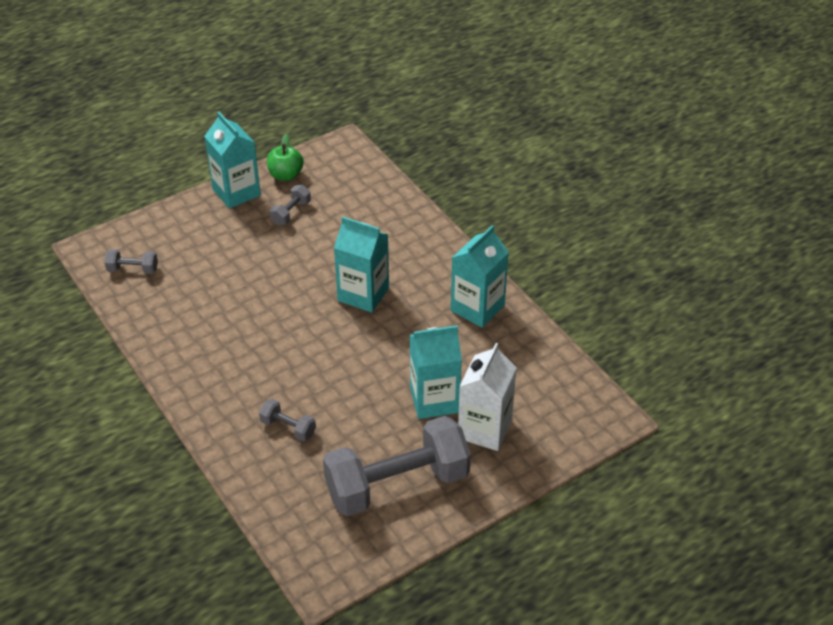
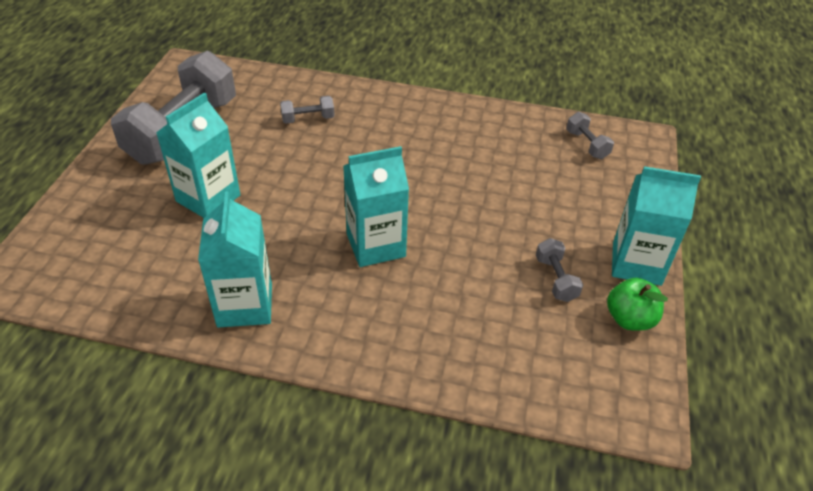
camera: 135 degrees right, 0 degrees up
grey dumbbell [104,249,158,274] -> grey dumbbell turned 75 degrees counterclockwise [566,112,614,159]
white carton [458,343,517,451] -> none

